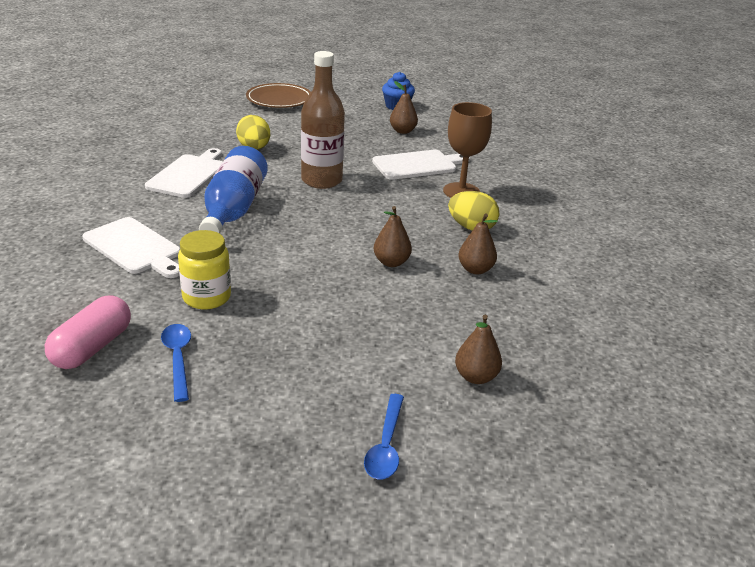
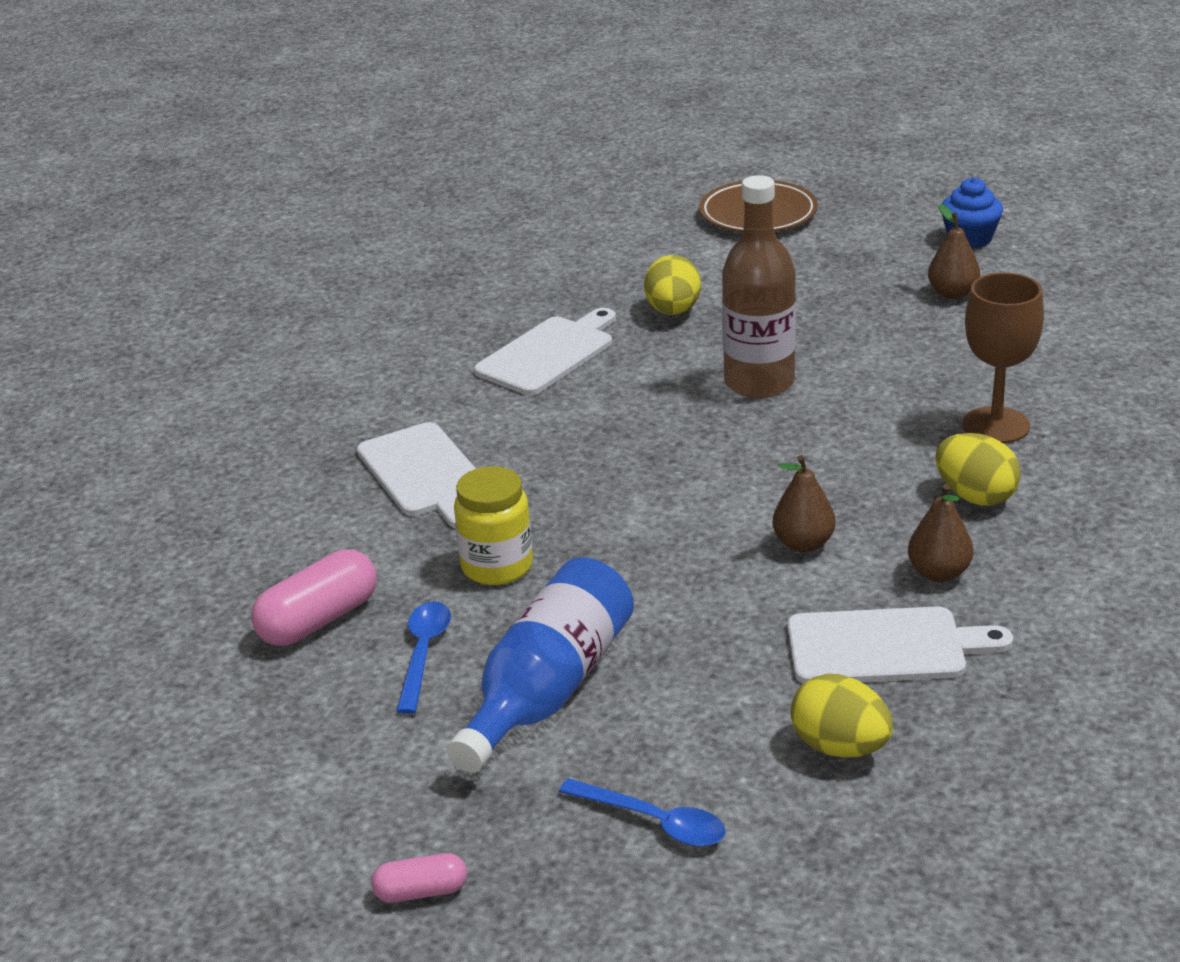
camera: 25 degrees right, 0 degrees up
blue bottle [199,146,268,233] -> blue bottle moved to [447,557,634,773]
blue spoon [364,394,404,479] -> blue spoon turned 90 degrees counterclockwise [559,778,726,847]
white cutting board [372,150,470,180] -> white cutting board moved to [788,606,1013,684]
brown pear [455,315,502,384] -> yellow egg [790,674,893,758]
none -> pink capsule [371,853,467,903]

